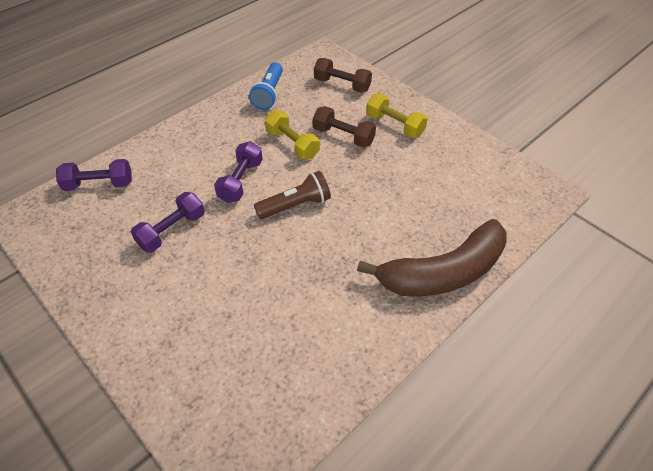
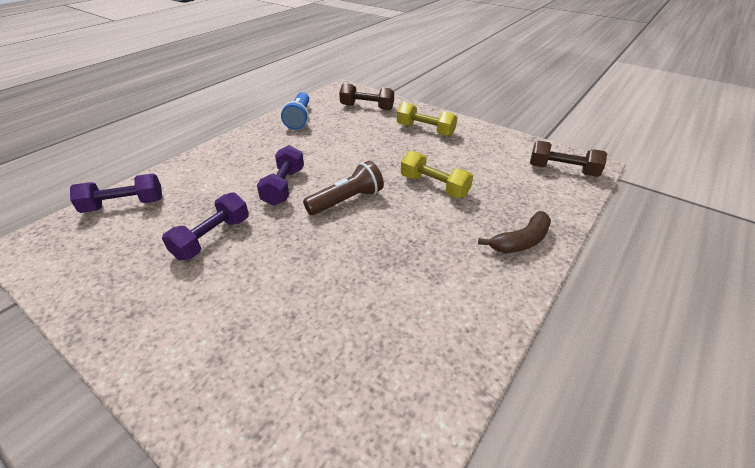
camera: 10 degrees left, 10 degrees down
yellow dumbbell [265,110,320,159] -> yellow dumbbell moved to [401,151,473,198]
brown dumbbell [313,106,376,148] -> brown dumbbell moved to [530,141,607,177]
brown banana [357,219,507,297] -> brown banana [478,211,551,253], size x0.51

